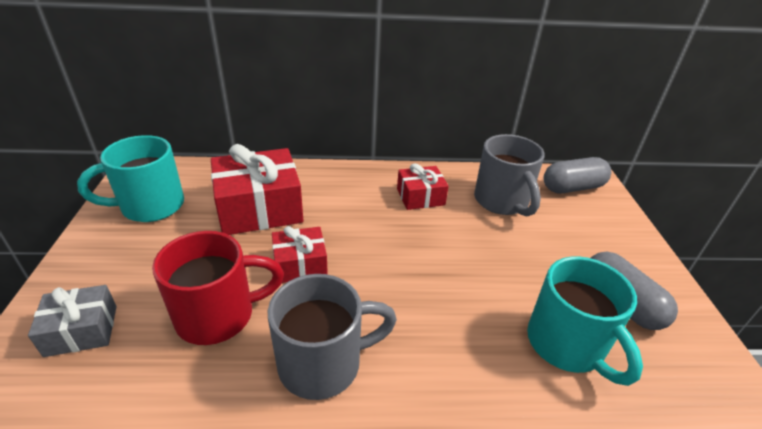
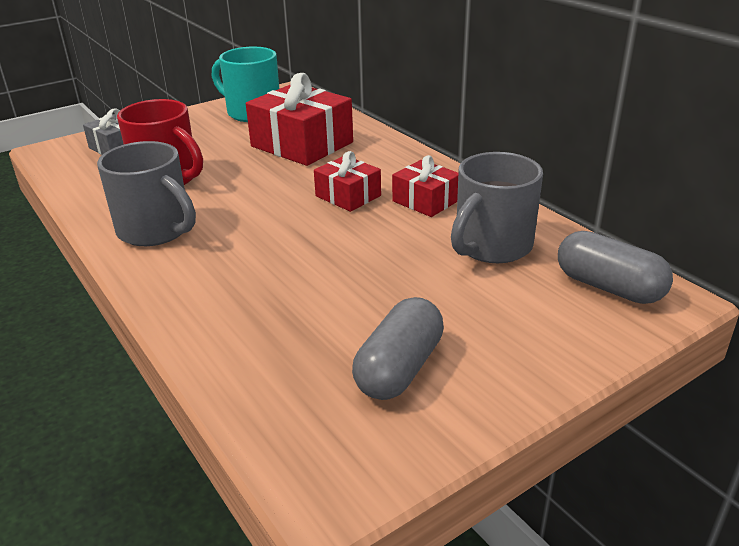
camera: 60 degrees right, 5 degrees down
red gift [272,226,328,283] -> red gift moved to [314,151,381,212]
turquoise mug [527,256,643,386] -> none

